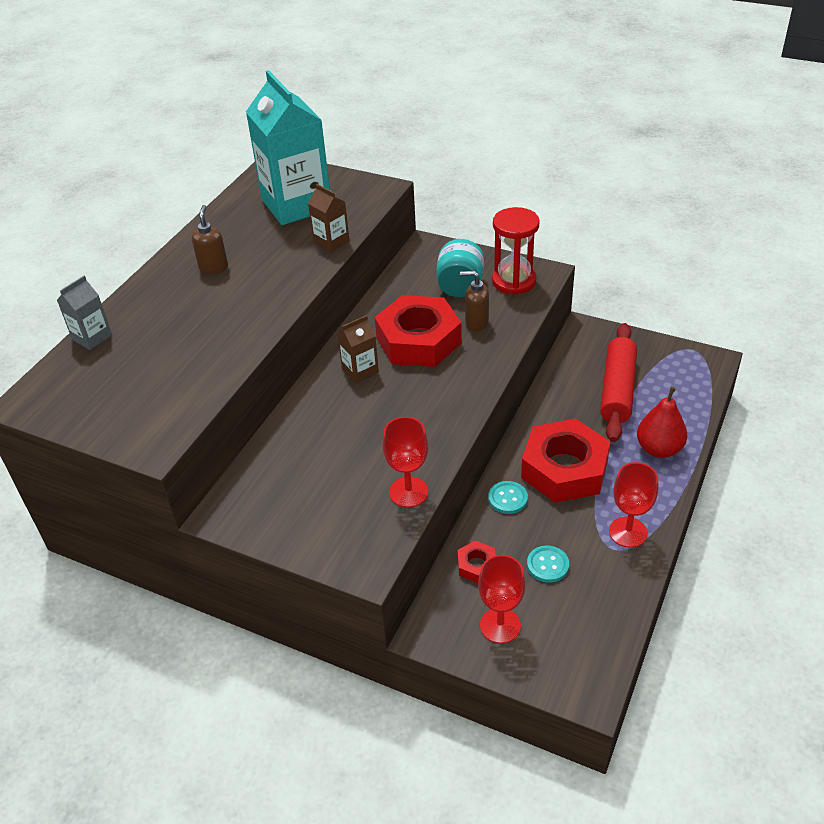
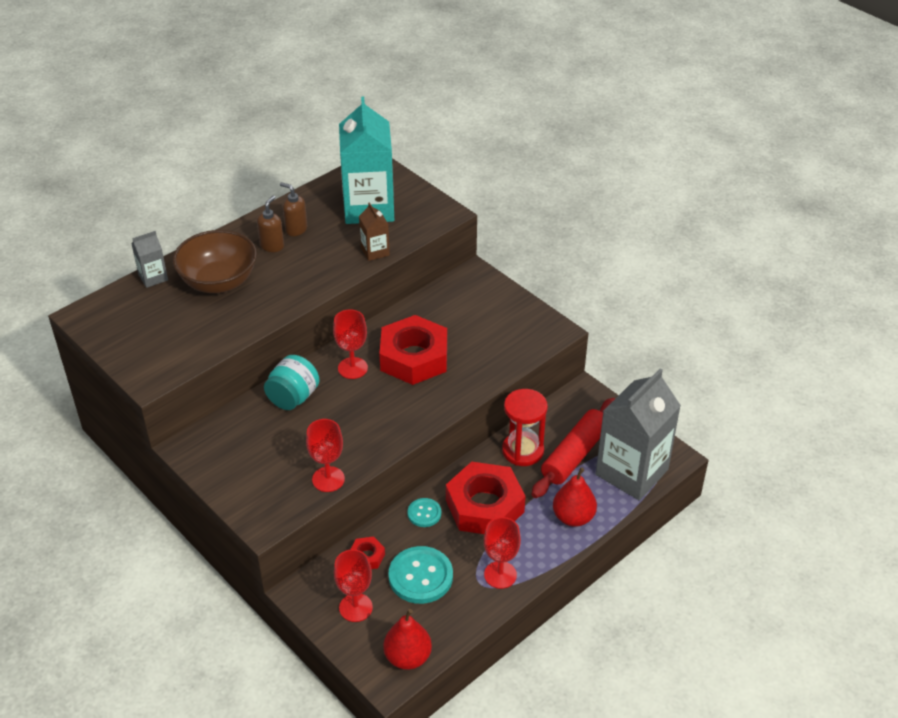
camera: 20 degrees right, 0 degrees up
brown carton [337,315,379,383] -> red goblet [333,309,368,379]
turquoise jar [436,239,484,297] -> turquoise jar moved to [264,355,320,410]
brown soap dispenser [460,271,489,331] -> brown soap dispenser moved to [280,182,307,236]
red hourglass [492,207,540,295] -> red hourglass moved to [502,389,548,466]
turquoise button [527,546,569,583] -> turquoise button [388,546,453,604], size x1.81
none -> brown bowl [173,230,257,293]
none -> red pear [383,609,432,670]
none -> grey carton [596,369,681,501]

